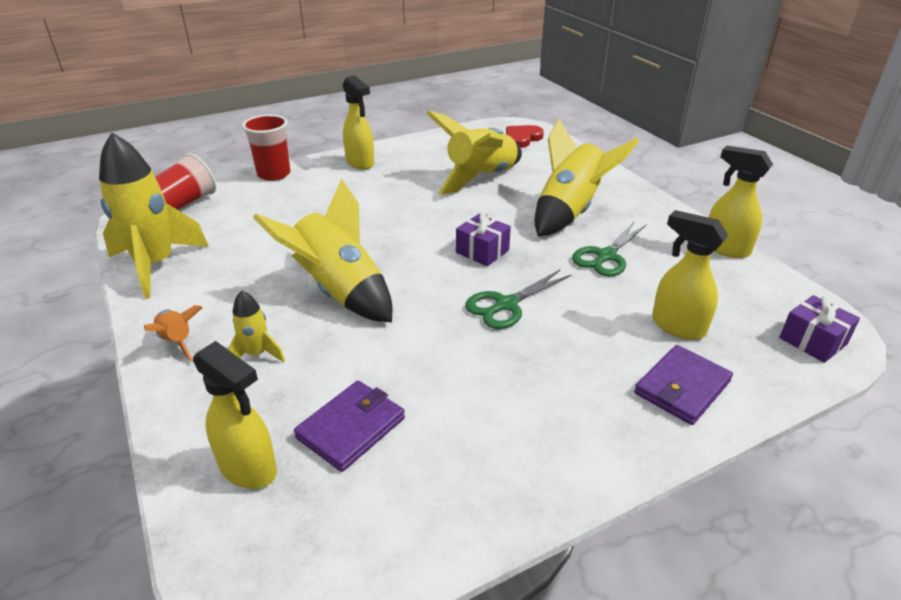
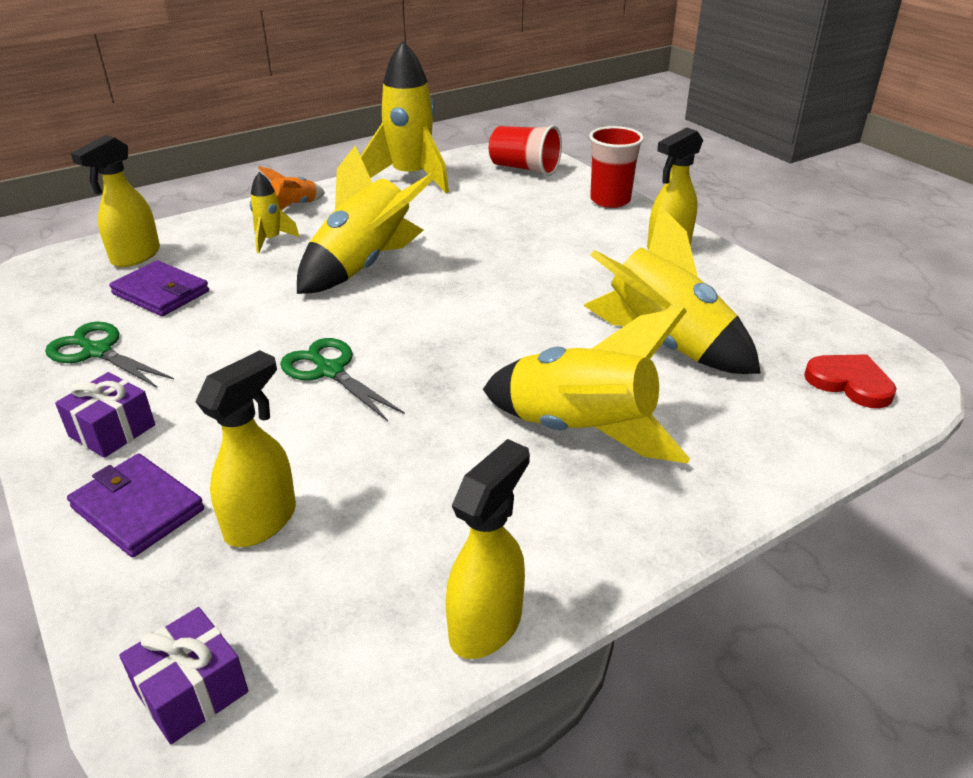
camera: 85 degrees right, 0 degrees up
purple gift [456,212,511,266] -> purple gift moved to [55,372,155,458]
green scissors [572,222,647,277] -> green scissors moved to [45,322,174,387]

